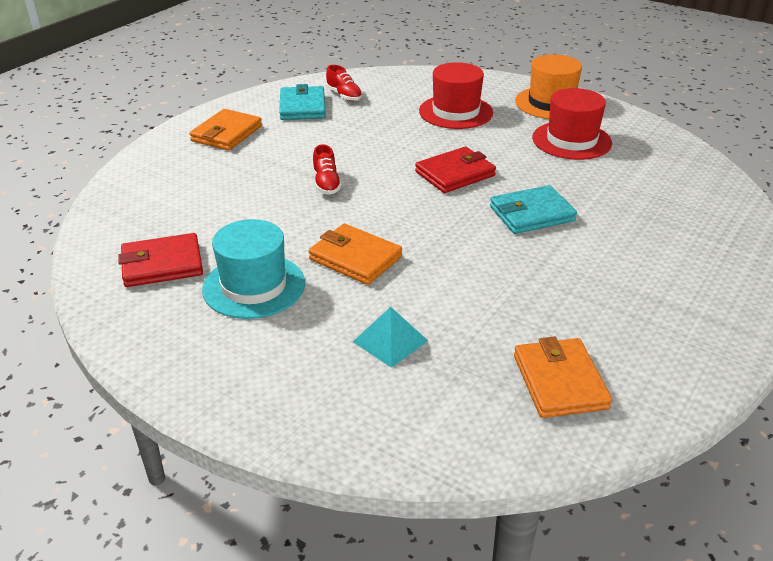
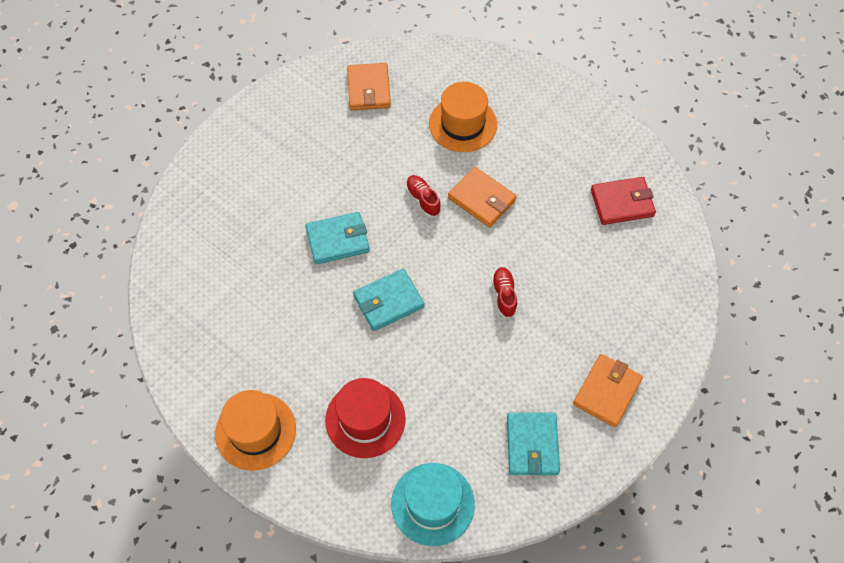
camera: 175 degrees left, 25 degrees up
turquoise hat [202,219,305,319] -> turquoise hat moved to [391,463,475,546]
red shoe [326,65,362,101] -> red shoe moved to [406,175,441,217]
turquoise pyramid [353,307,428,368] -> orange hat [429,82,497,152]
red wallet [415,147,496,193] -> turquoise wallet [353,269,424,331]
red hat [532,88,612,160] -> none

